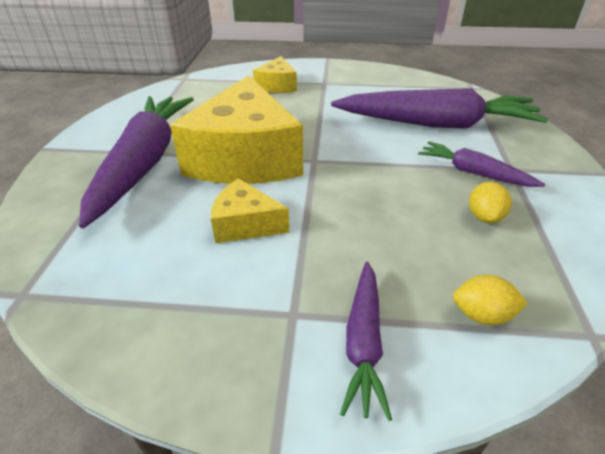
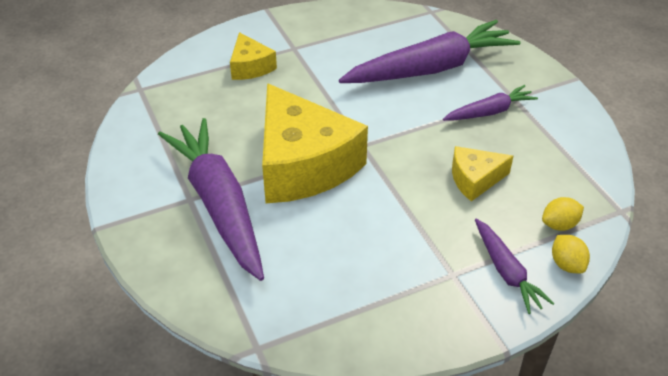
camera: 30 degrees left, 5 degrees up
yellow cheese [211,178,289,244] -> yellow cheese moved to [452,146,513,201]
purple carrot [418,142,546,187] -> purple carrot turned 150 degrees clockwise [443,85,538,121]
yellow lemon [469,182,511,223] -> yellow lemon moved to [552,235,590,273]

